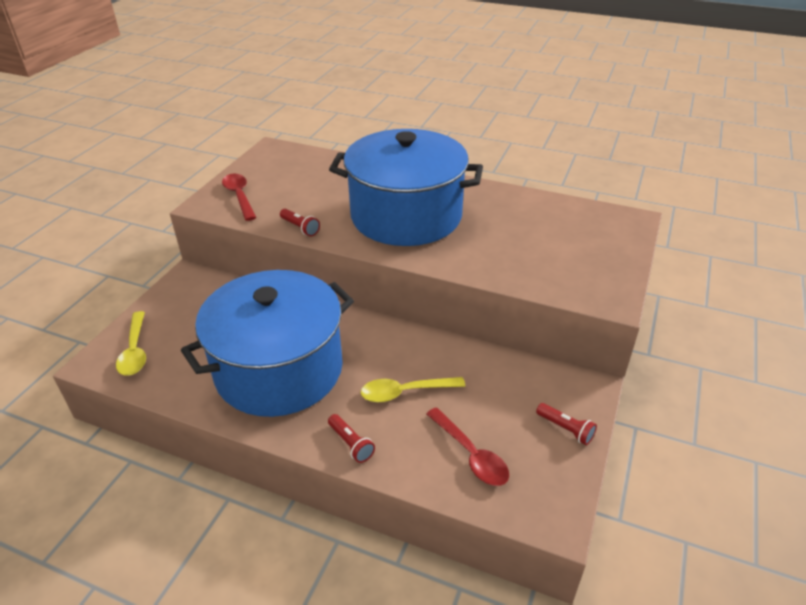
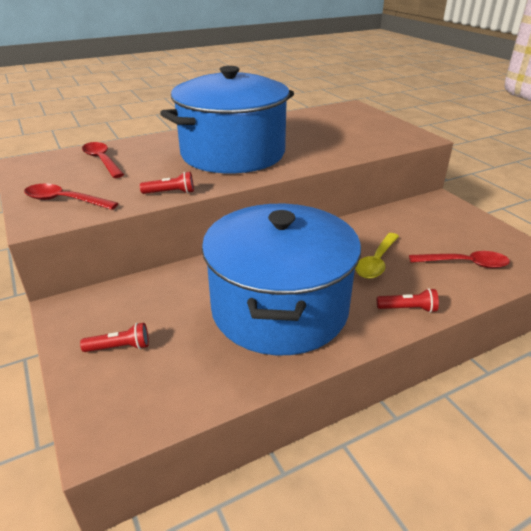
camera: 50 degrees left, 5 degrees down
yellow spoon [116,311,146,376] -> none
red flashlight [536,403,597,445] -> red flashlight moved to [80,323,149,352]
none -> red spoon [82,142,124,178]

